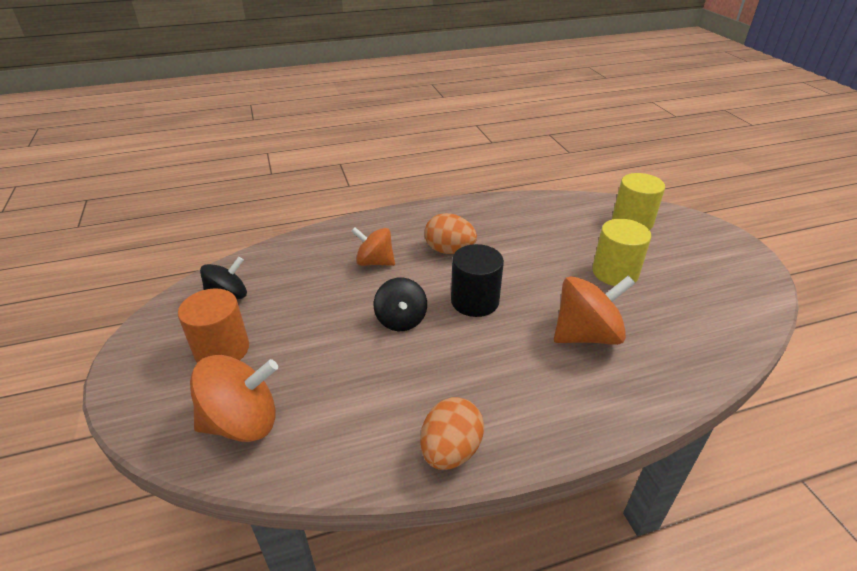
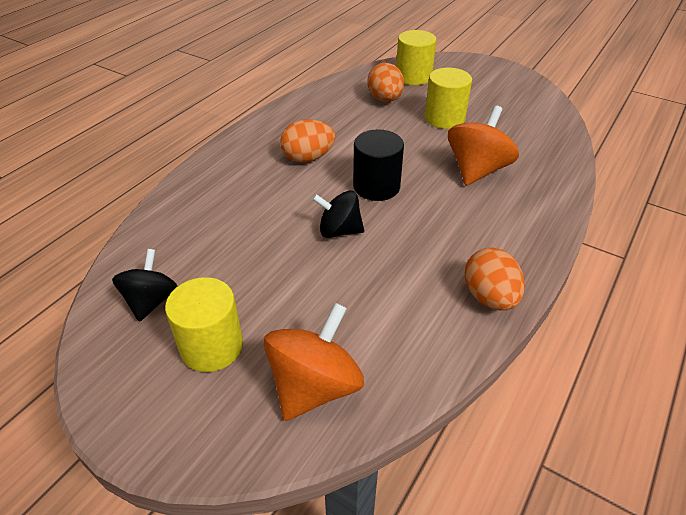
camera: 40 degrees left, 5 degrees up
orange cylinder [178,289,249,363] -> yellow cylinder [165,277,243,372]
orange spinning top [351,227,395,266] -> none
black spinning top [374,278,427,331] -> black spinning top turned 150 degrees clockwise [312,191,364,238]
none -> orange egg [368,63,404,102]

